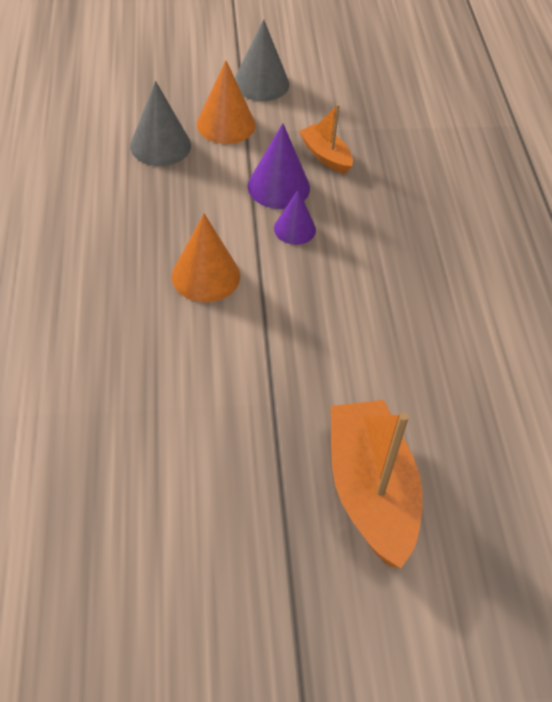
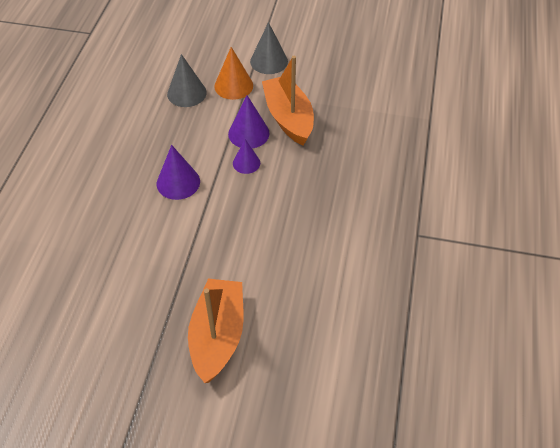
camera: 20 degrees right, 0 degrees up
orange cone [172,214,240,303] -> purple cone [157,145,200,200]
orange boat [299,104,353,174] -> orange boat [262,56,314,146], size x1.90

